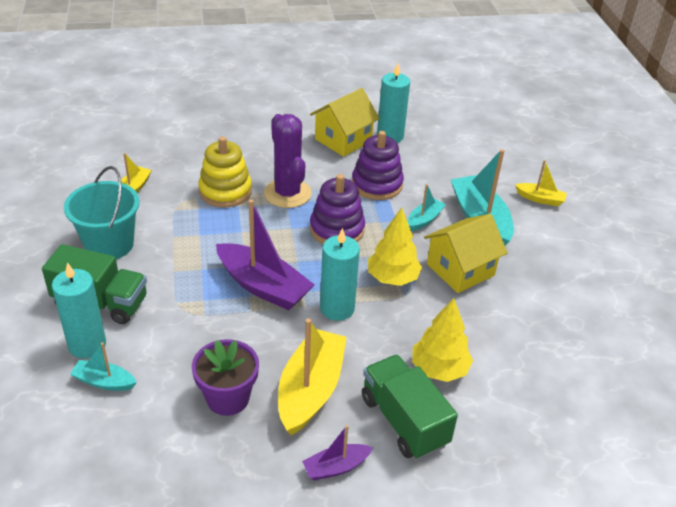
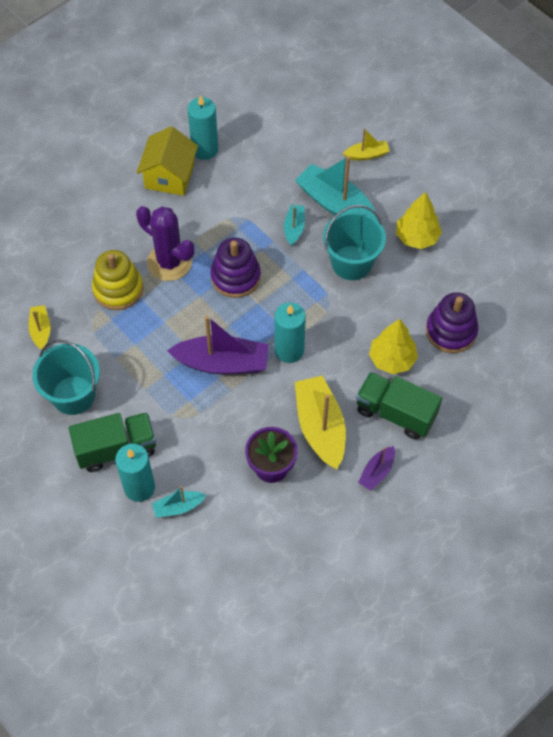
camera: 30 degrees left, 20 degrees up
purple stacking toy [352,131,404,200] -> purple stacking toy moved to [426,292,478,353]
yellow tree [368,208,422,286] -> yellow tree moved to [396,192,442,249]
yellow house [424,214,508,293] -> turquoise bucket [323,205,386,280]

